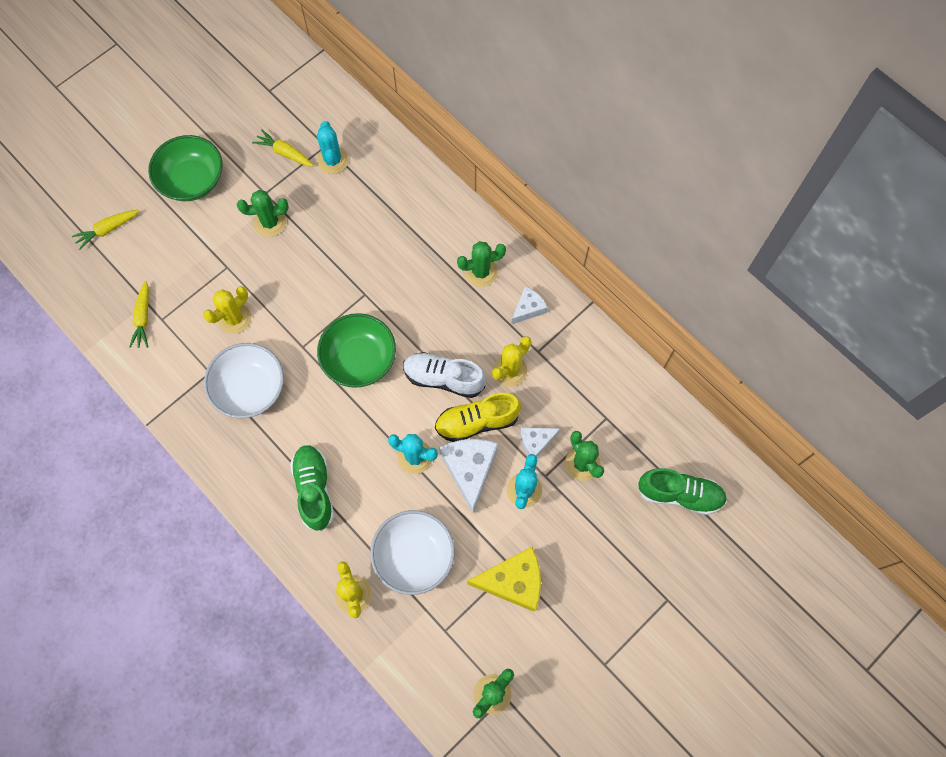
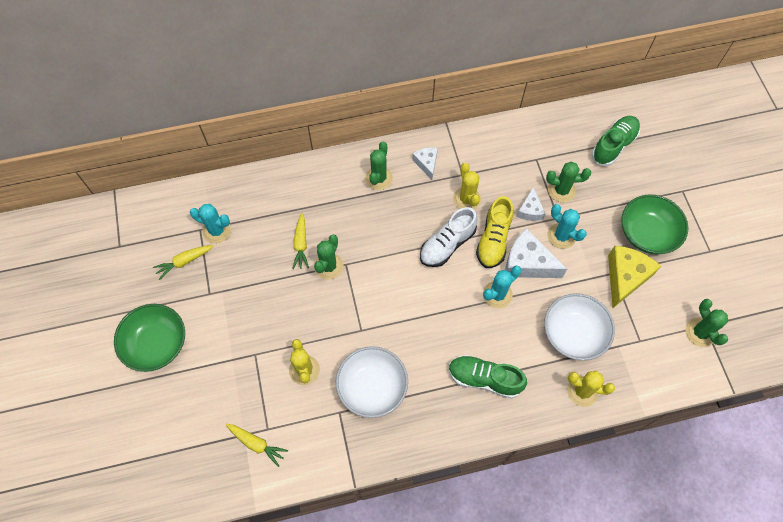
camera: 60 degrees left, 5 degrees down
yellow carrot [72,210,139,250] -> yellow carrot moved to [292,213,309,269]
green cactus [237,190,289,237] -> green cactus moved to [314,234,343,280]
green bowl [317,313,396,388] -> green bowl moved to [621,194,688,254]

